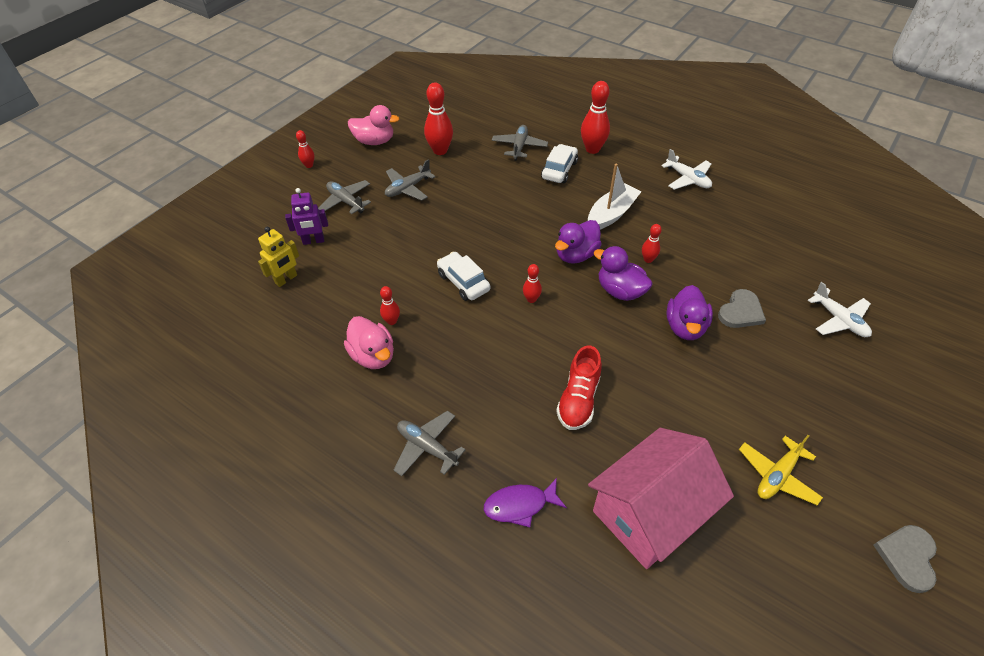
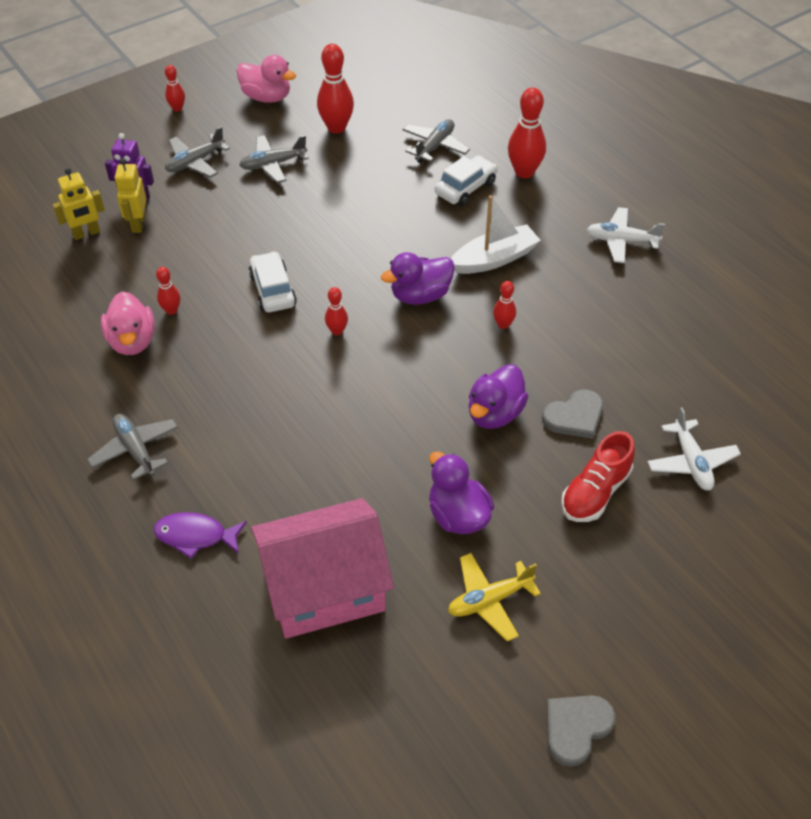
camera: 20 degrees right, 0 degrees up
grey plane [318,180,371,214] -> grey plane turned 105 degrees counterclockwise [165,127,230,178]
red shoe [556,346,602,430] -> red shoe moved to [561,431,635,522]
purple duck [594,246,653,301] -> purple duck moved to [429,451,494,534]
white plane [662,149,712,190] -> white plane turned 120 degrees clockwise [587,207,665,263]
none -> yellow robot [115,159,147,233]

